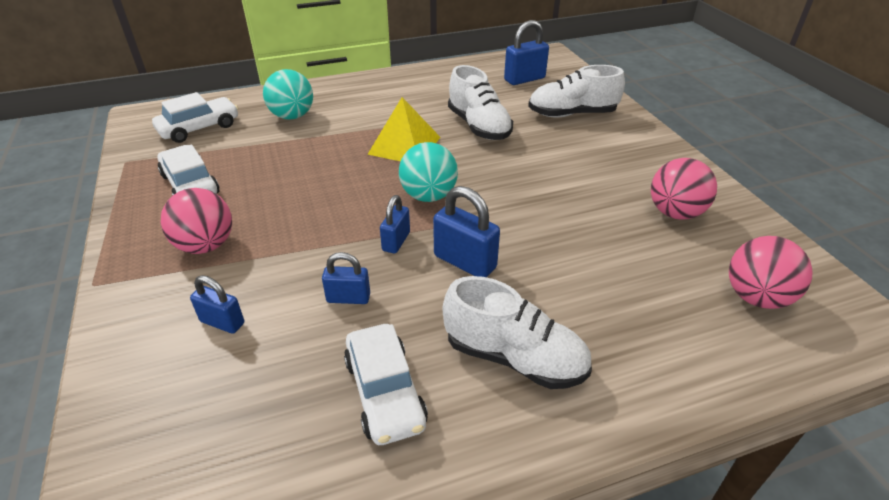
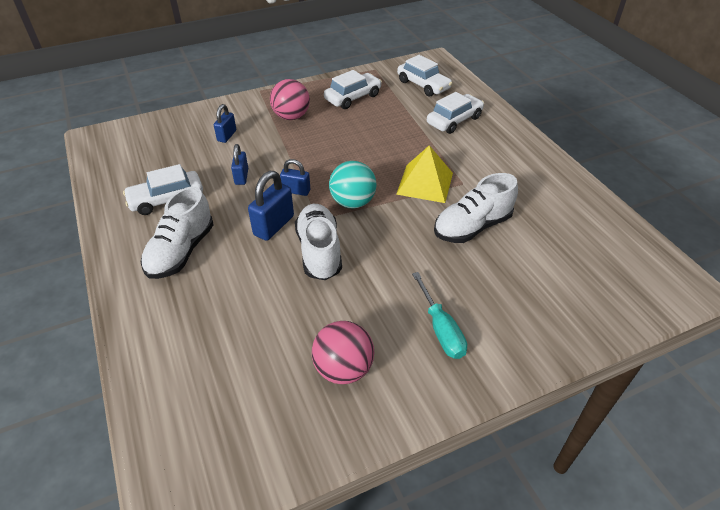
camera: 85 degrees right, 5 degrees up
turquoise ball [263,69,313,120] -> white car [427,92,484,134]
blue padlock [504,20,549,85] -> none
white shoe [528,65,625,117] -> white shoe moved to [295,204,342,280]
pink ball [729,236,813,309] -> none
none -> turquoise screwdriver [412,272,467,359]

